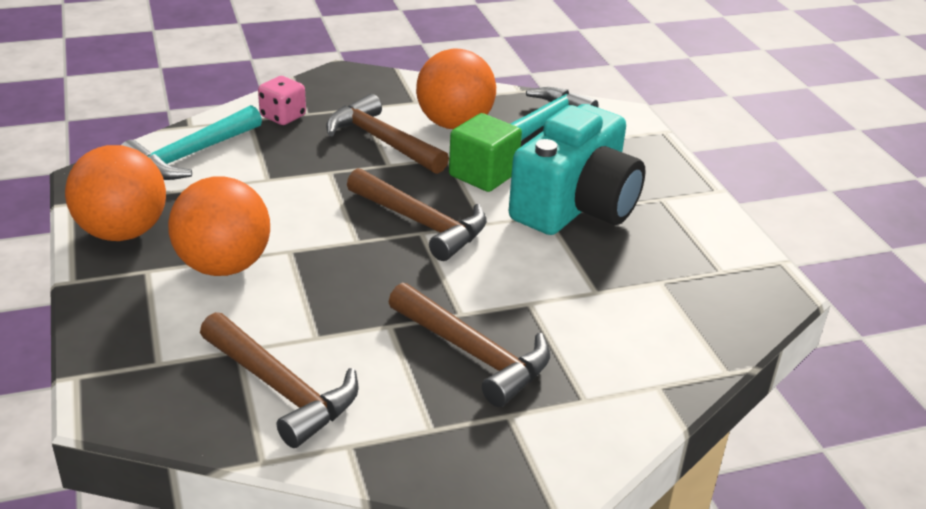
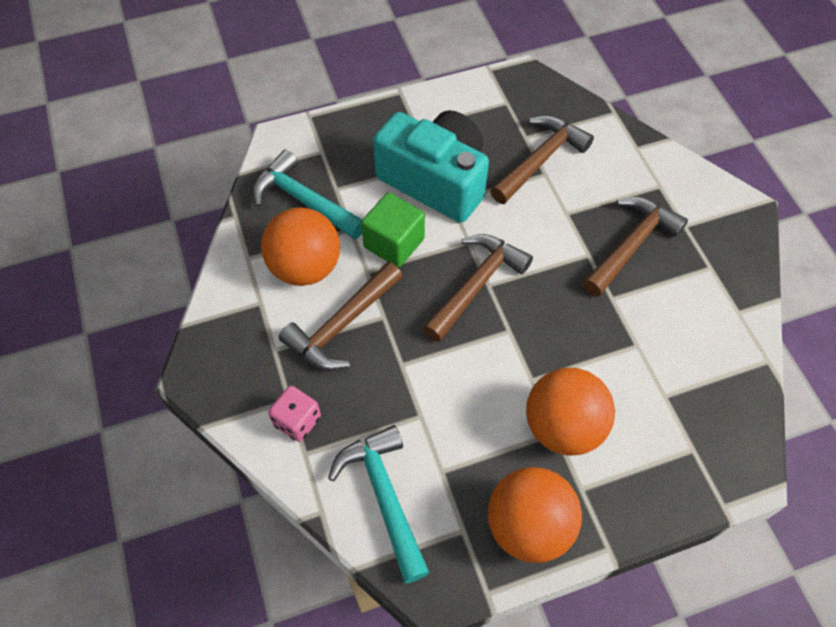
camera: 90 degrees left, 25 degrees up
turquoise hammer [122,105,262,180] -> turquoise hammer turned 150 degrees counterclockwise [328,425,429,583]
brown hammer [200,312,359,448] -> brown hammer moved to [490,115,594,204]

